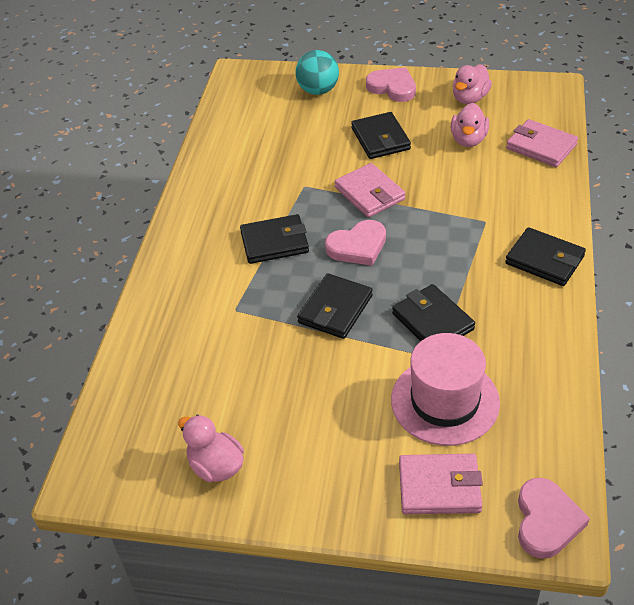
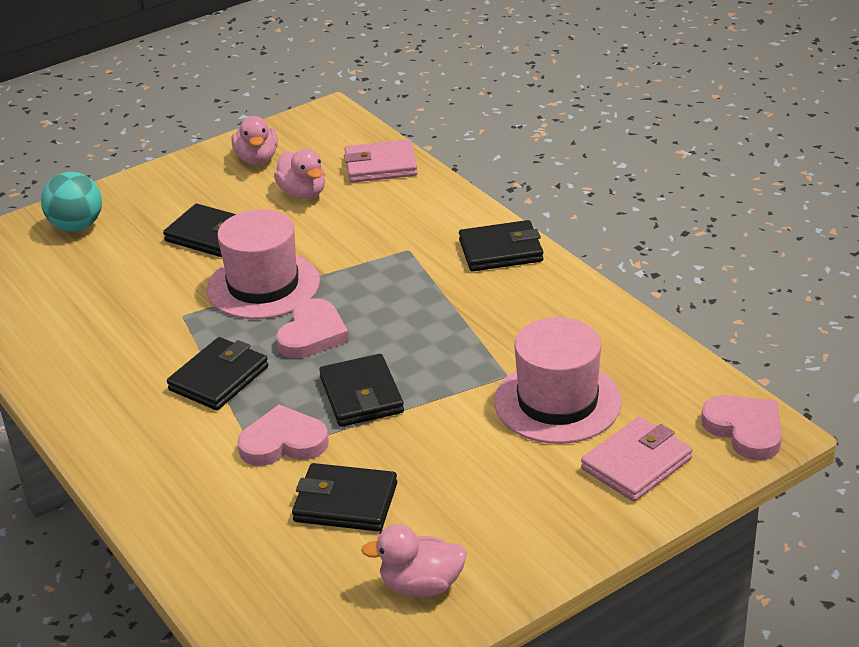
camera: 45 degrees left, 10 degrees down
pink wallet [335,163,406,217] -> pink hat [207,209,320,319]
pink heart [366,67,416,102] -> pink heart moved to [237,405,329,466]
black wallet [392,284,475,341] -> black wallet moved to [292,463,397,532]

